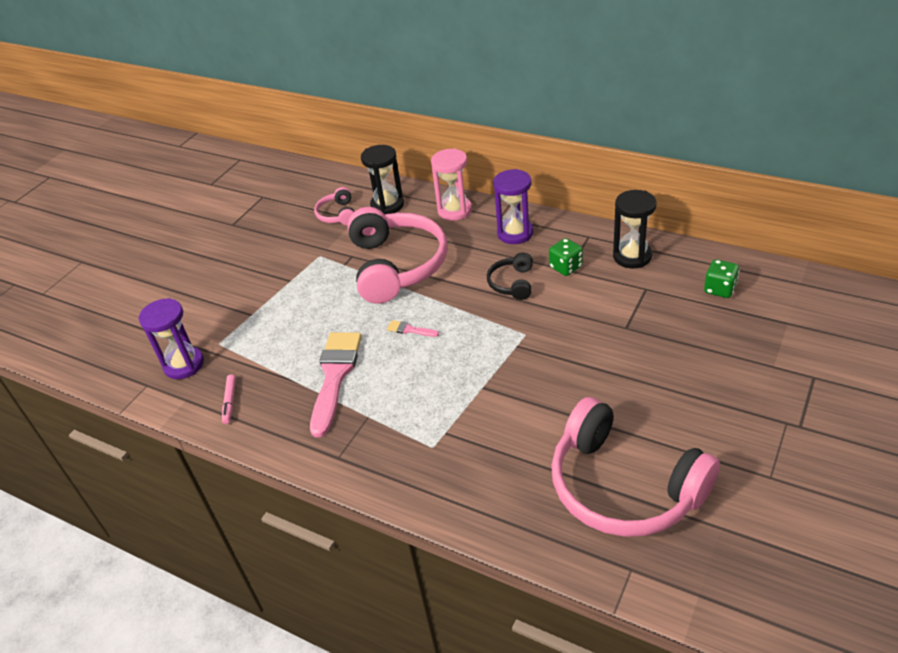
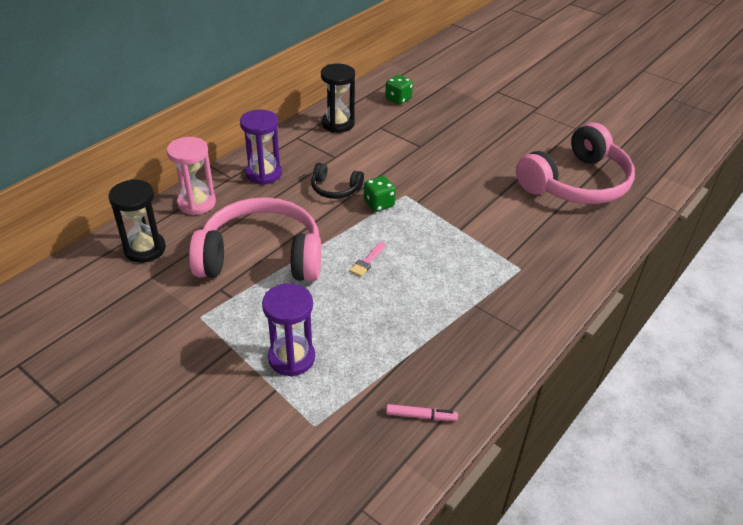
camera: 85 degrees left, 0 degrees up
purple hourglass [138,298,204,379] -> purple hourglass moved to [262,283,315,377]
pink brush [310,332,362,437] -> none
pink headphones [314,187,355,225] -> none
green dice [549,238,583,276] -> green dice moved to [364,176,396,212]

